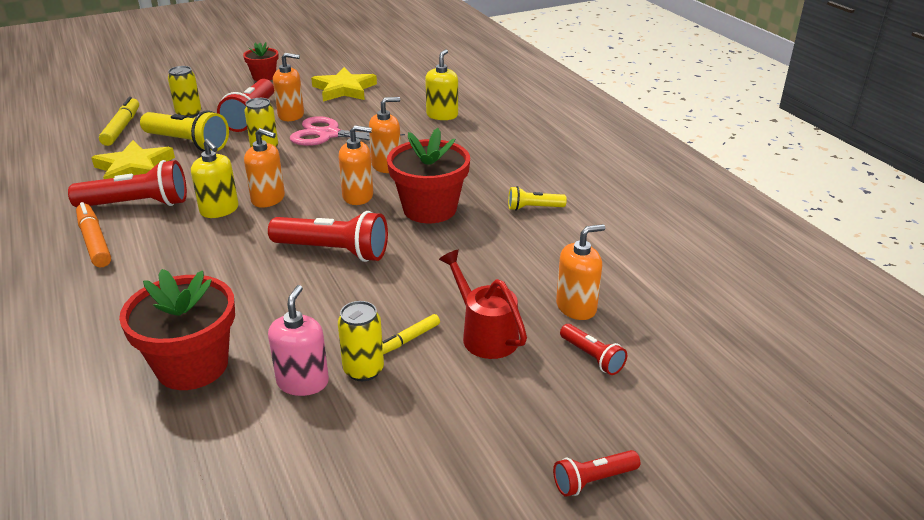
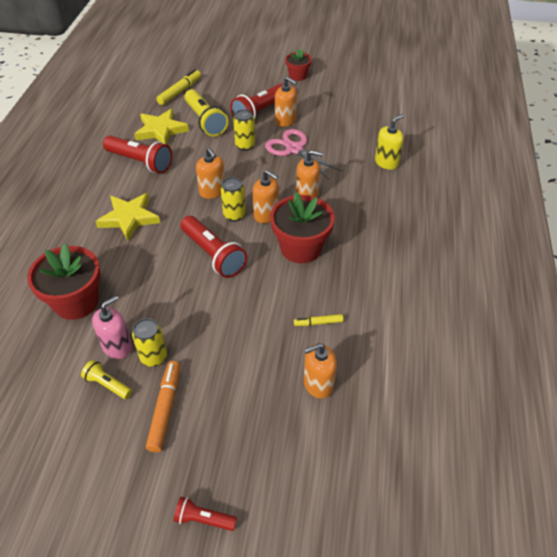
camera: 35 degrees right, 15 degrees up
orange marker [76,202,111,267] -> orange marker moved to [146,361,180,452]
yellow can [168,66,201,118] -> yellow can moved to [221,177,246,221]
yellow soap dispenser [191,139,239,218] -> none
yellow star [311,67,377,102] -> yellow star moved to [95,193,160,241]
yellow marker [382,314,440,354] -> yellow marker moved to [294,314,343,326]
red watering can [439,250,527,359] -> none
yellow flashlight [508,186,567,211] -> yellow flashlight moved to [81,360,132,399]
orange soap dispenser [556,224,605,320] -> orange soap dispenser turned 150 degrees clockwise [304,343,337,399]
red flashlight [560,324,627,375] -> none

